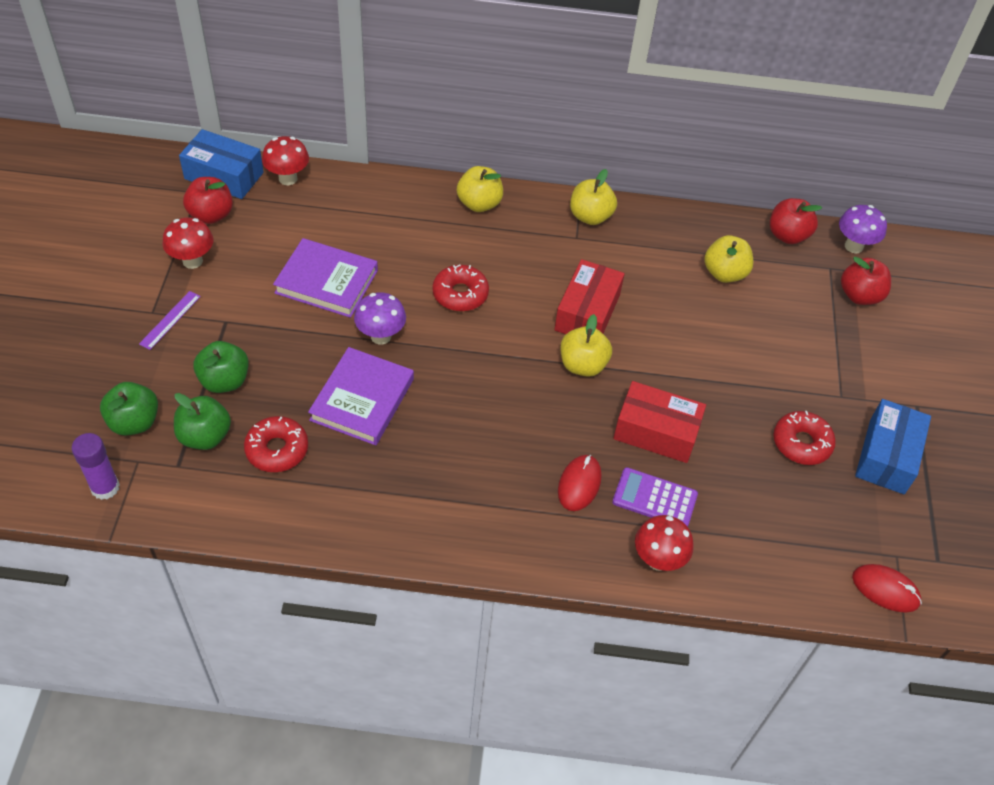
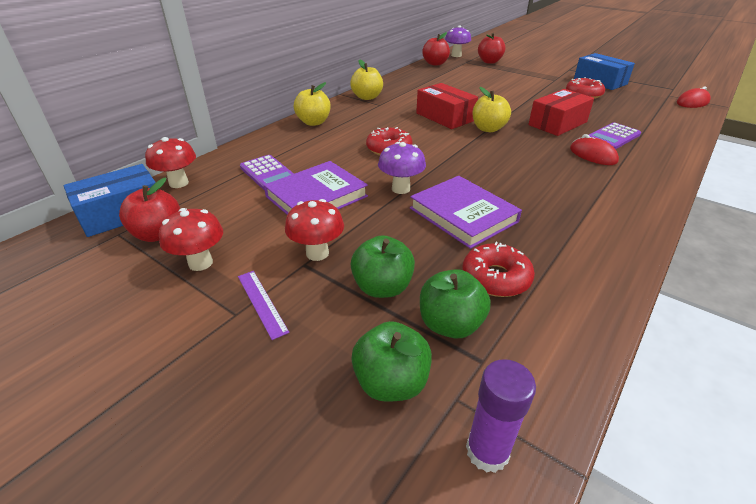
camera: 55 degrees left, 15 degrees down
red mushroom [635,515,694,571] -> red mushroom moved to [285,199,344,261]
yellow apple [704,235,753,283] -> none
none -> purple calculator [240,155,294,191]

